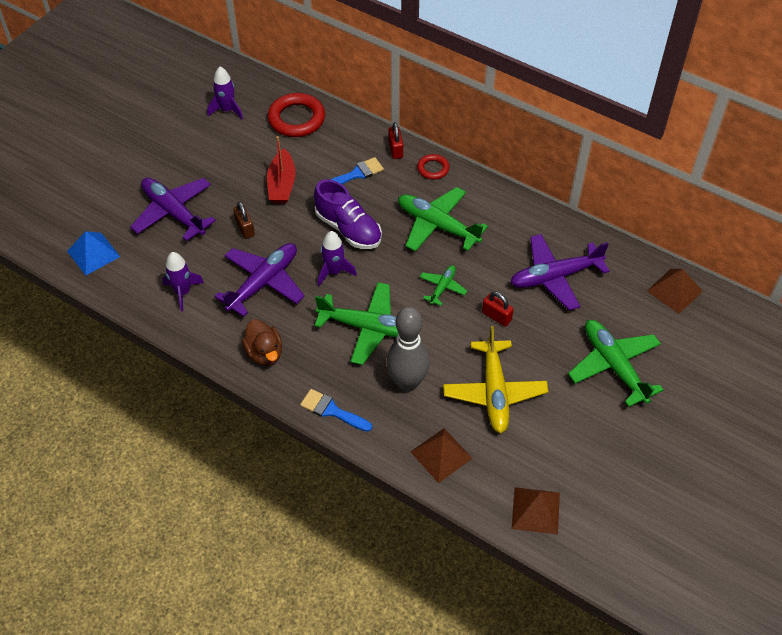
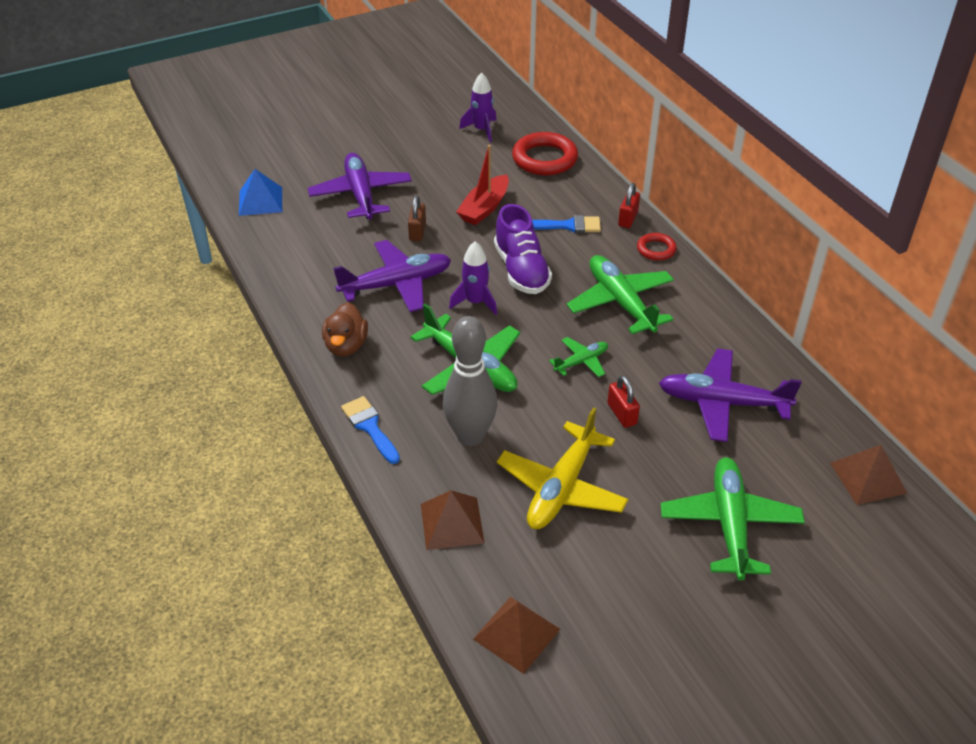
camera: 30 degrees right, 10 degrees down
purple rocket [162,252,204,312] -> none

